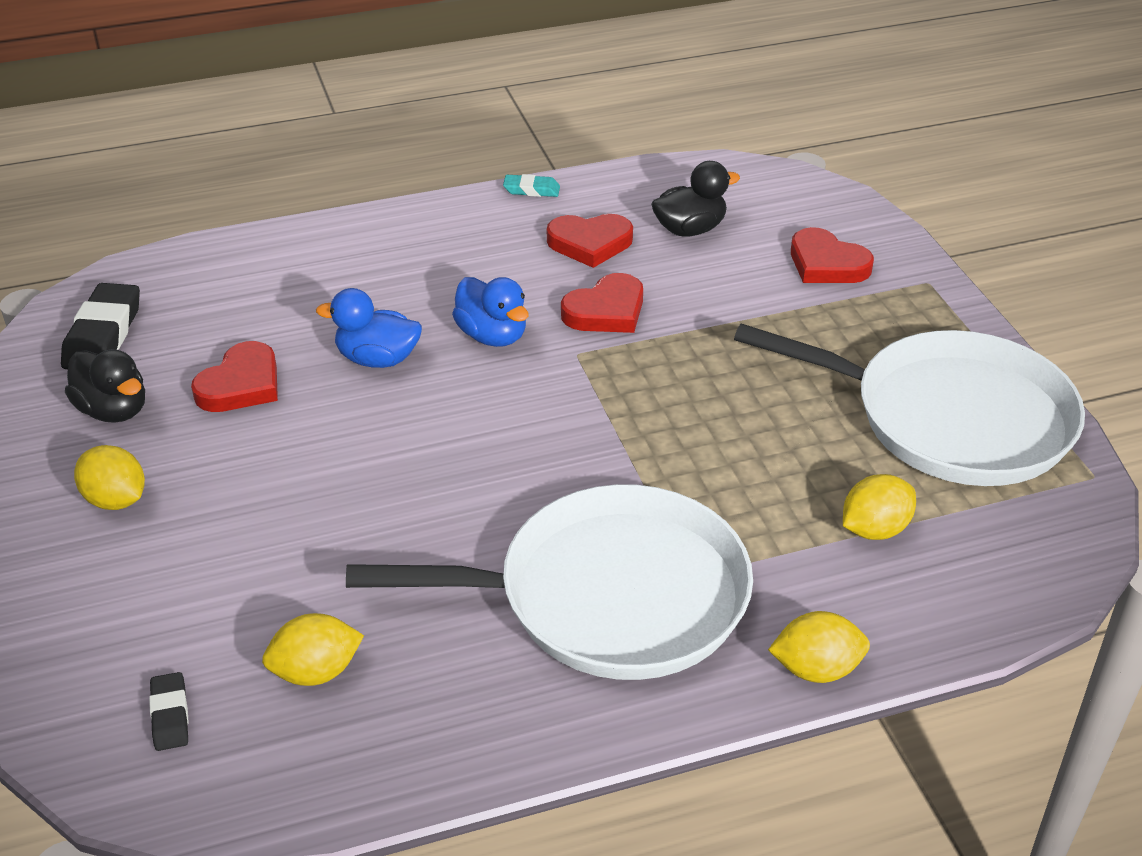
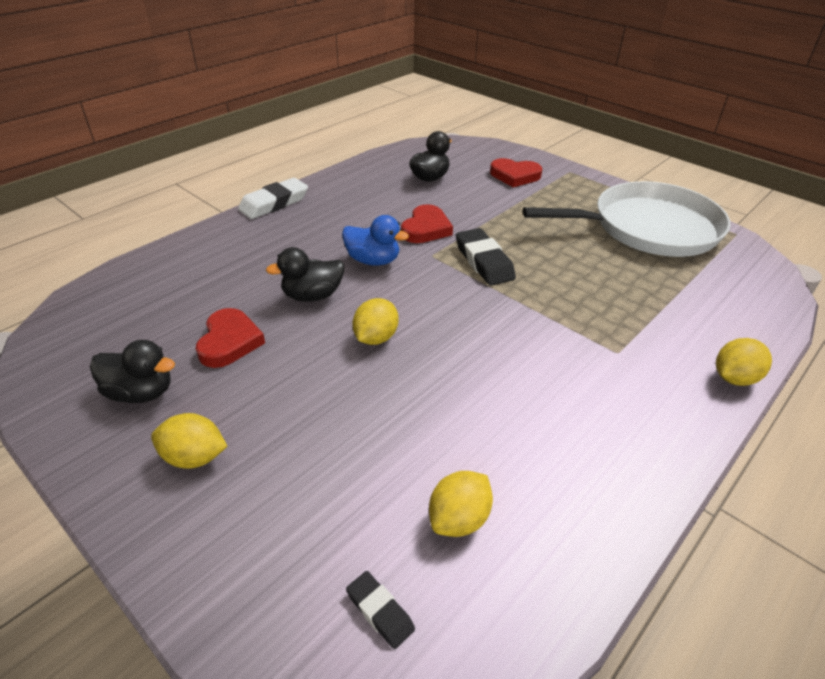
camera: 30 degrees left, 0 degrees up
black eraser [61,283,140,369] -> black eraser moved to [456,228,516,286]
blue duck [316,288,422,368] -> black duck [266,247,344,302]
white pan [346,484,753,680] -> none
turquoise eraser [503,174,560,197] -> none
red heart [547,214,633,268] -> none
yellow lemon [843,474,916,540] -> yellow lemon moved to [352,298,399,345]
none -> white eraser [238,178,308,219]

